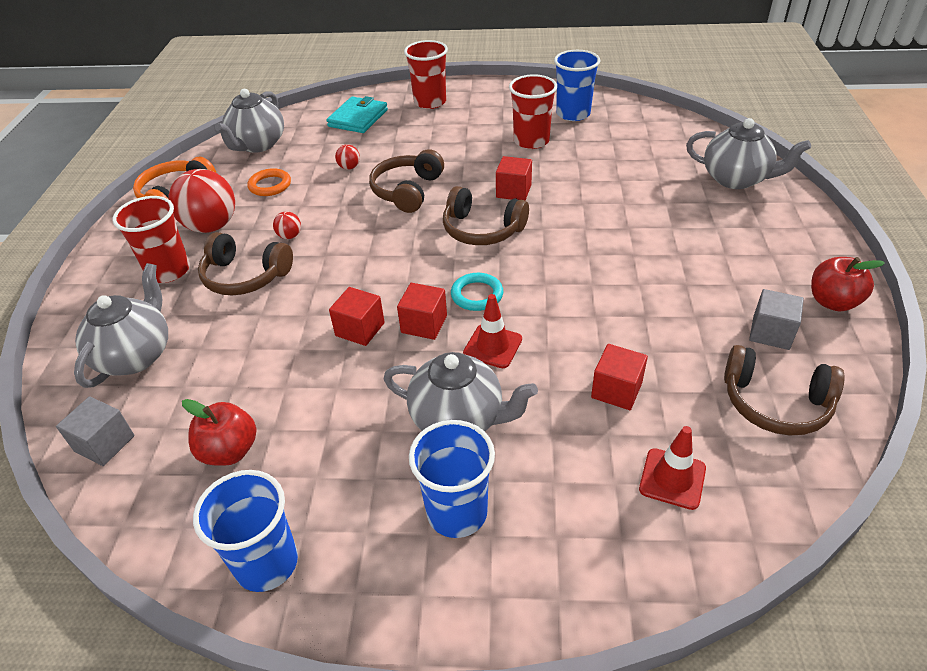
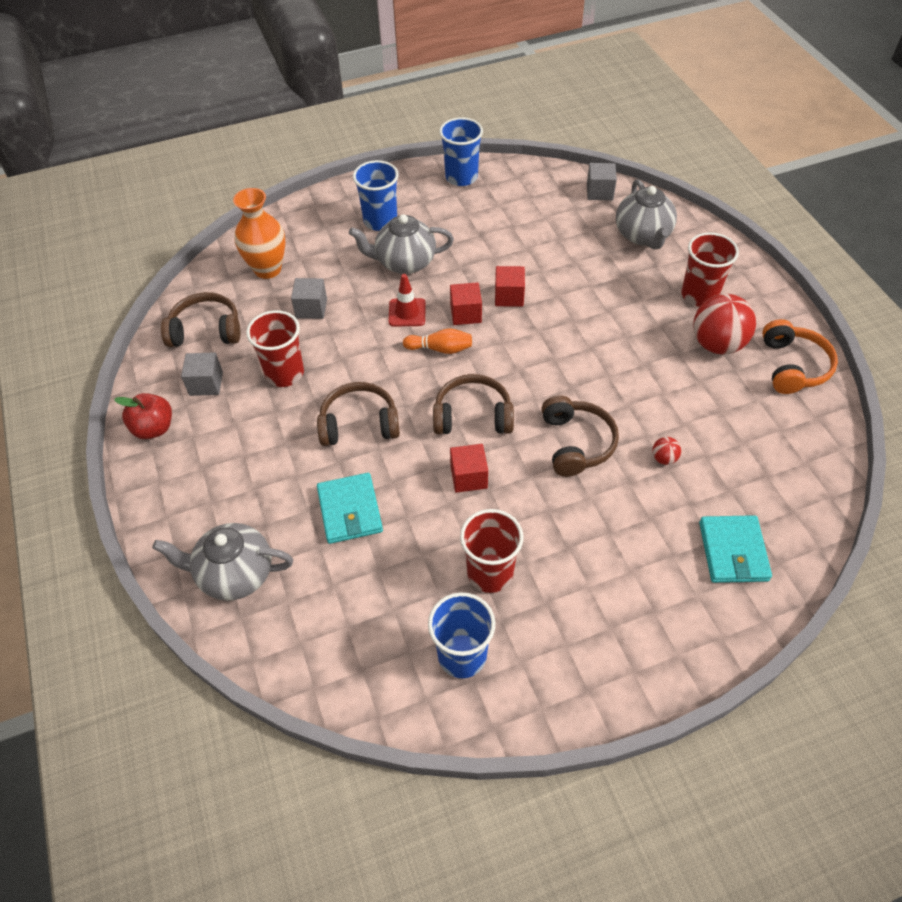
camera: 155 degrees right, 10 degrees up
red apple [182,399,256,466] -> none
brown headphones [198,232,293,295] -> brown headphones moved to [317,382,400,446]
grey teapot [215,89,284,153] -> none
orange ring [247,168,291,196] -> none
red ball [273,211,301,239] -> none
red cup [404,40,448,109] -> red cup moved to [246,310,304,387]
turquoise ring [451,273,503,311] -> orange bowling pin [403,328,472,354]
red cube [591,344,648,410] -> grey cube [291,278,327,319]
red traffic cone [639,426,706,510] -> orange vase [233,188,286,279]
none -> turquoise wallet [317,473,383,544]

